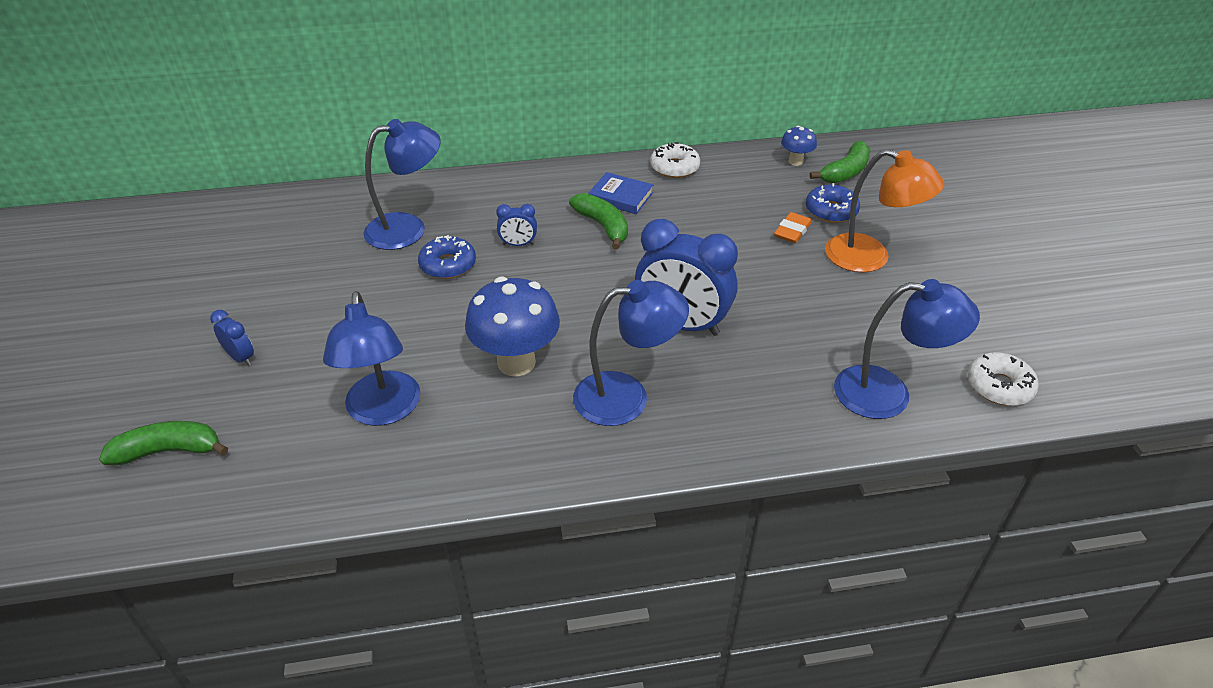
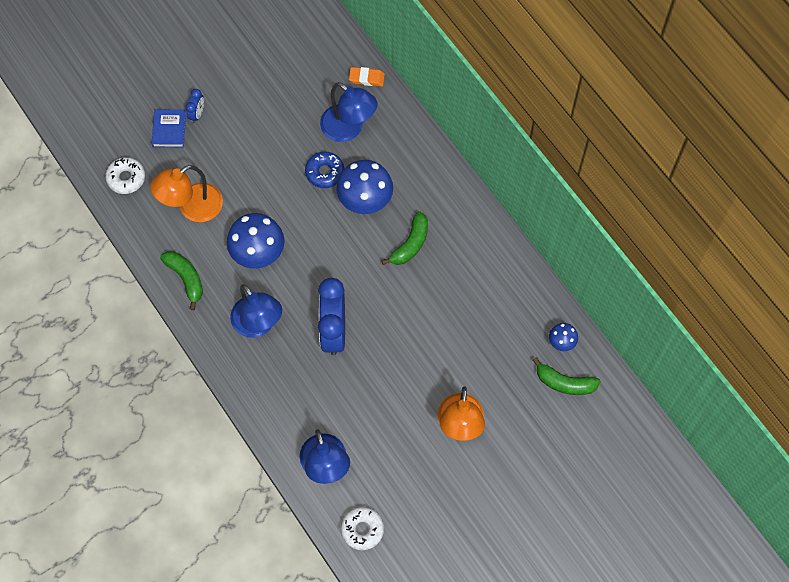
camera: 65 degrees right, 25 degrees up
green banana [99,421,228,465] -> green banana moved to [160,251,203,310]
blue lamp [323,291,421,426] -> orange lamp [151,165,223,222]
blue clock [496,204,537,246] -> blue mushroom [336,160,393,214]
blue book [588,172,653,214] -> blue book moved to [151,109,186,148]
white donut [650,142,700,178] -> white donut moved to [105,157,145,194]
orange eraser [774,212,812,243] -> orange eraser moved to [349,67,385,86]
blue donut [806,183,860,223] -> none

